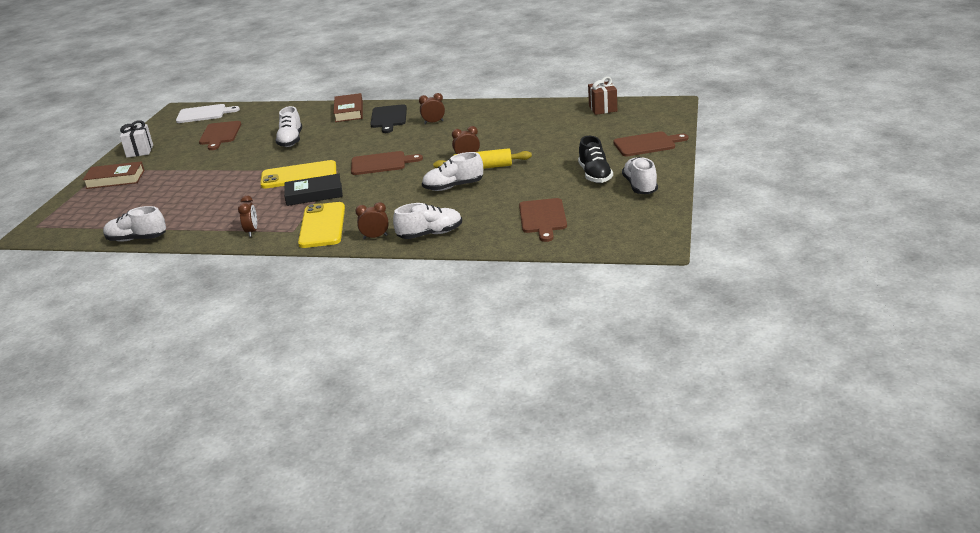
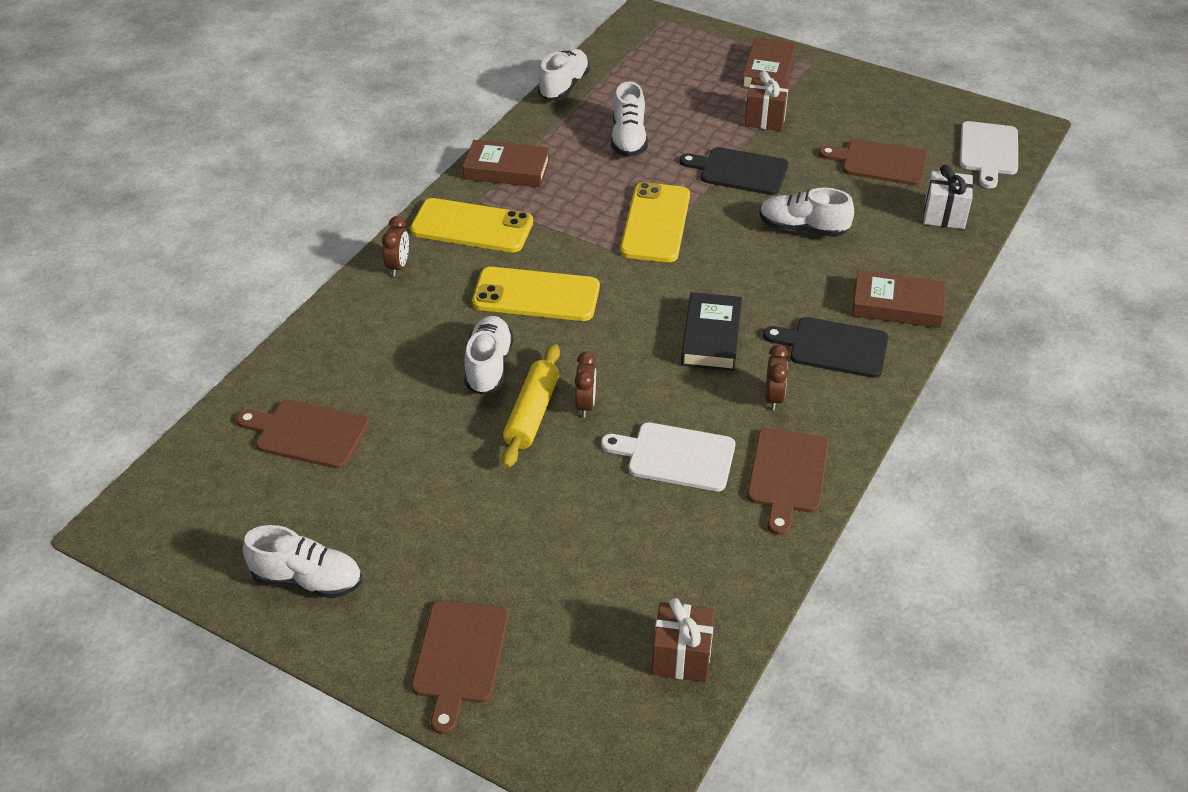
camera: 105 degrees right, 15 degrees up
white gift [120,120,153,158] -> white gift moved to [924,165,973,229]
brown clock [238,195,257,237] -> brown book [463,140,550,187]
black book [284,174,343,206] -> black book moved to [681,292,742,371]
brown cutting board [351,151,423,175] -> brown cutting board moved to [747,428,828,535]
white shoe [393,203,462,239] -> white shoe moved to [611,81,648,157]
black shoe [578,136,613,183] -> none
none -> yellow phone [472,267,600,321]
none -> white cutting board [601,422,735,491]
none -> black cutting board [679,147,788,195]
none -> brown gift [745,71,790,131]

